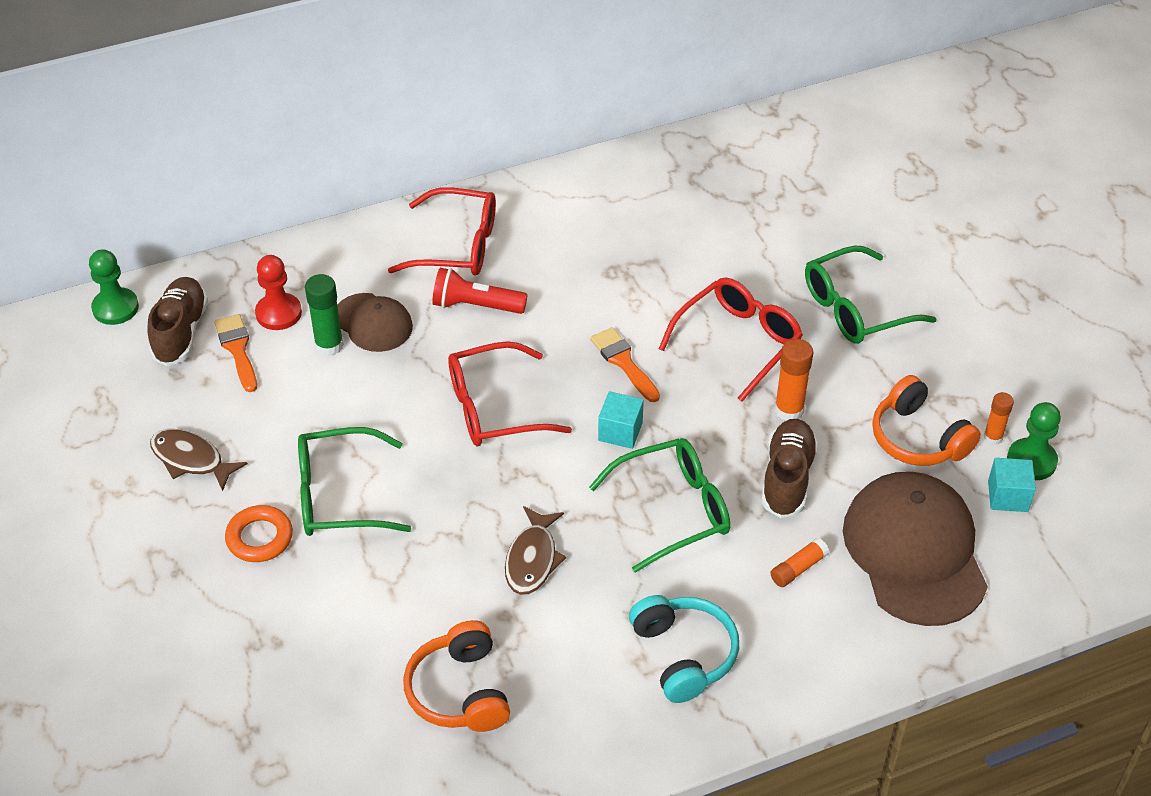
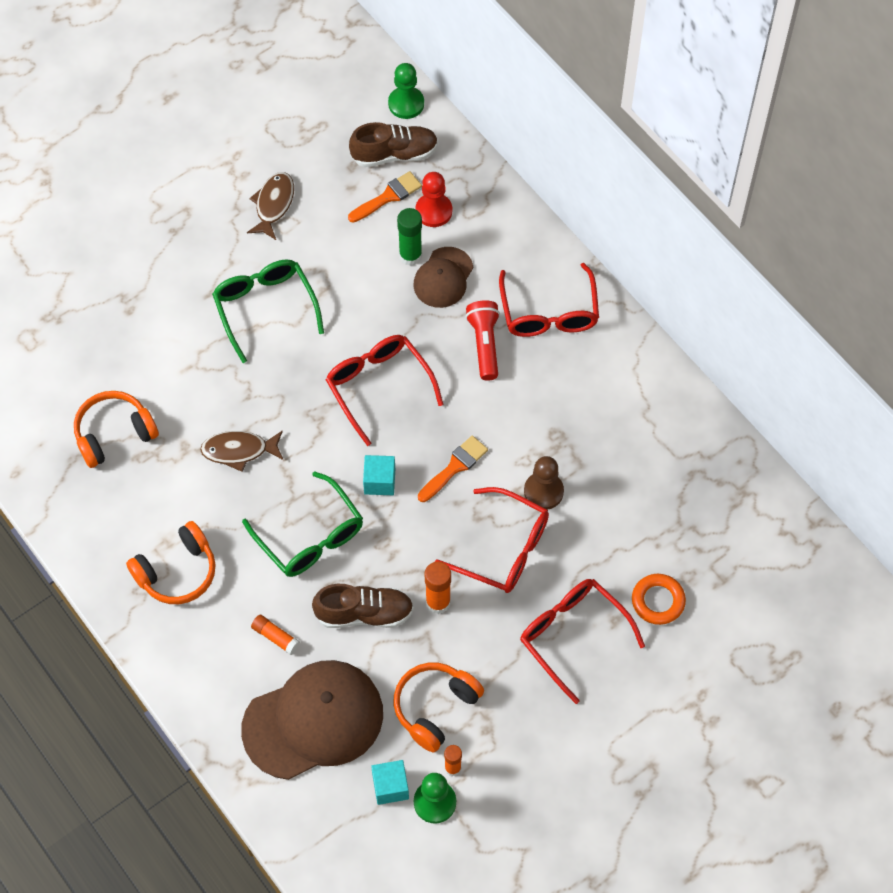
camera: 75 degrees right, 15 degrees up
orange ring [225,505,293,562] -> orange ring moved to [632,574,686,625]
turquoise headphones [629,595,739,703] -> orange headphones [126,521,216,604]
green glasses [805,245,936,344] -> red glasses [520,579,645,704]
none -> brown pawn [524,456,564,510]

